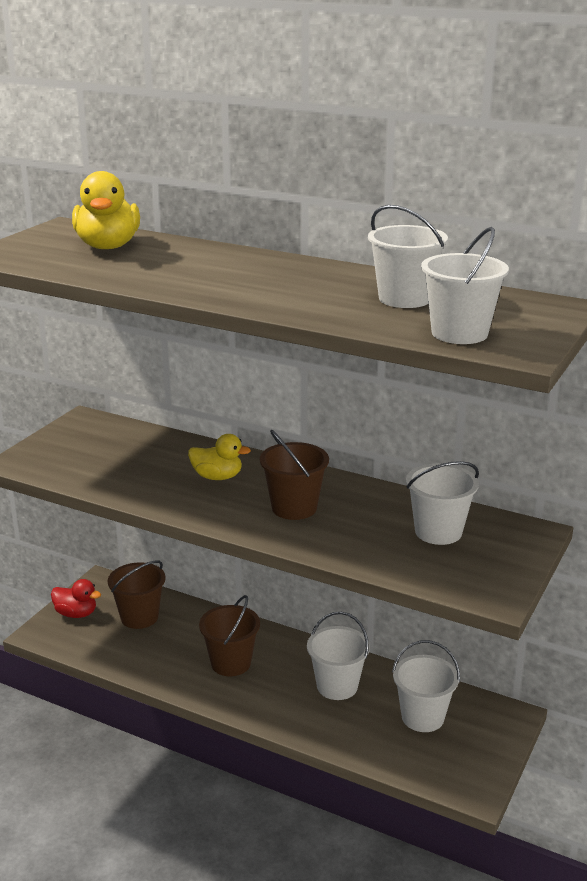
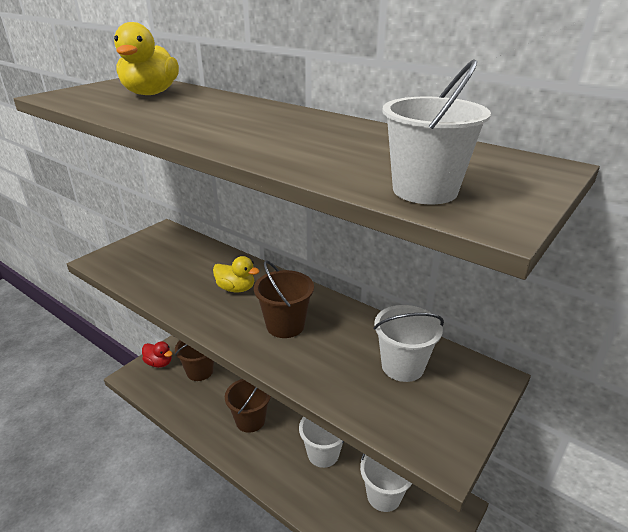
camera: 10 degrees right, 5 degrees up
white bucket [368,205,448,308] -> none

